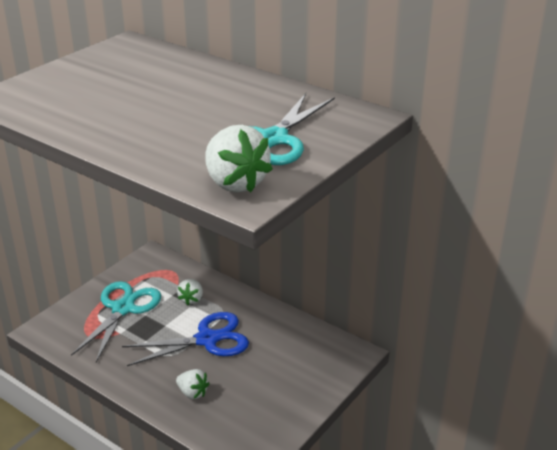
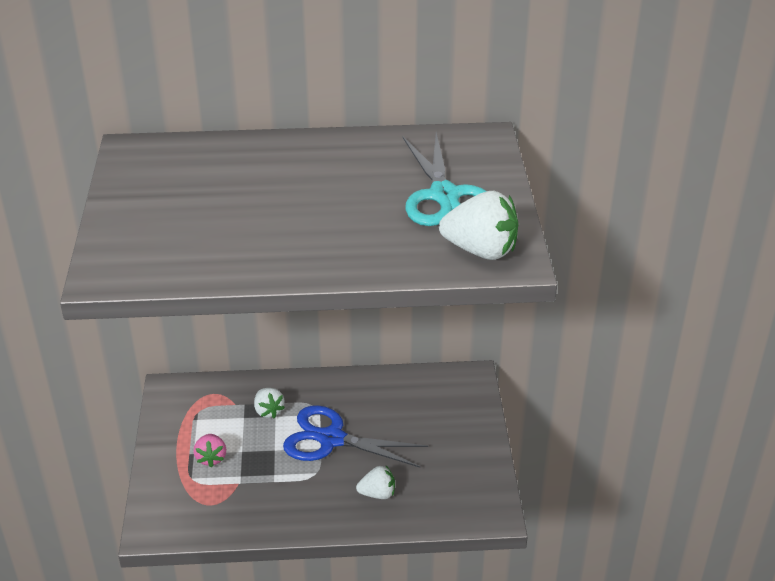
camera: 40 degrees left, 5 degrees up
turquoise scissors [71,281,161,362] -> pink strawberry [194,434,226,467]
blue scissors [122,312,249,366] -> blue scissors turned 105 degrees counterclockwise [283,405,428,468]

